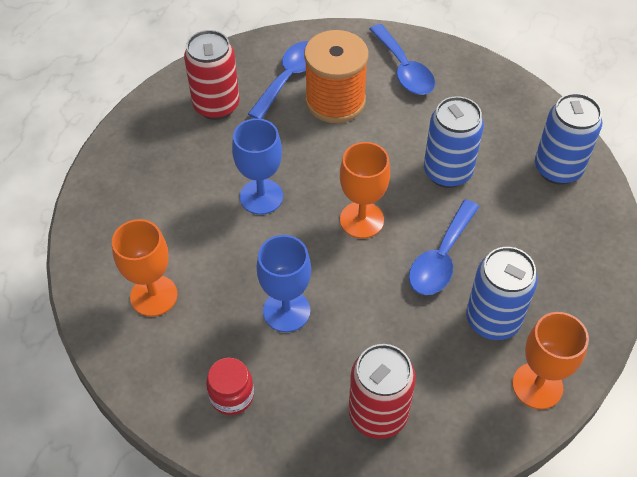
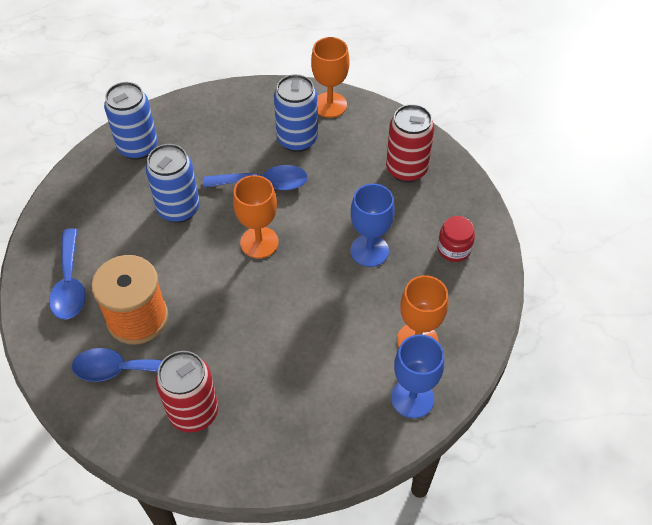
camera: 120 degrees left, 0 degrees up
blue goblet [232,118,283,215] -> blue goblet moved to [391,334,444,418]
blue spoon [370,24,435,95] -> blue spoon turned 135 degrees clockwise [49,228,85,319]

